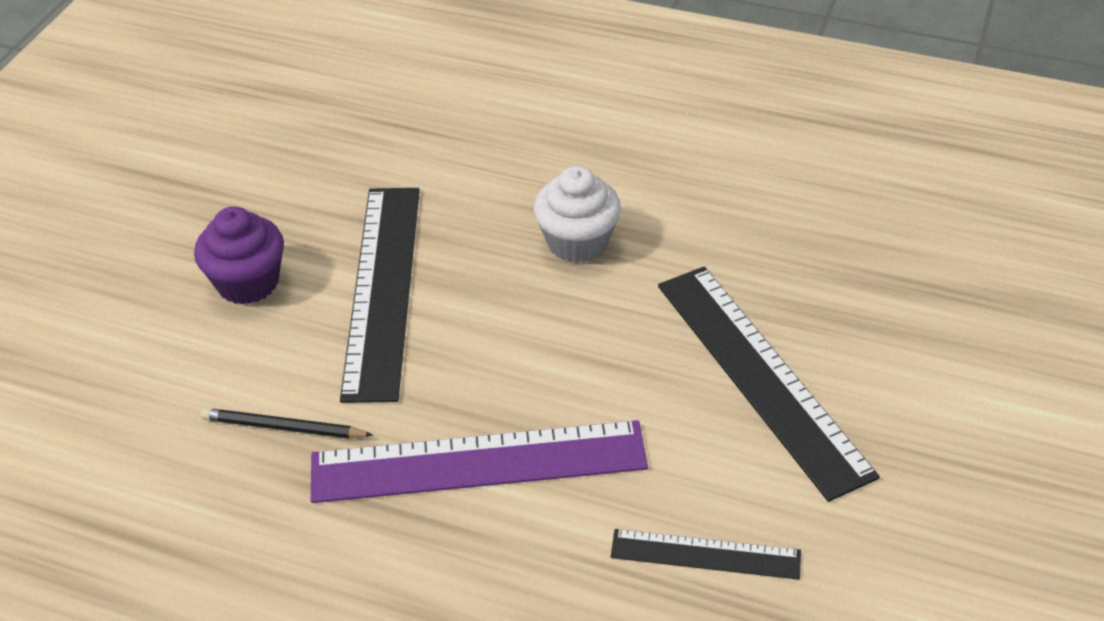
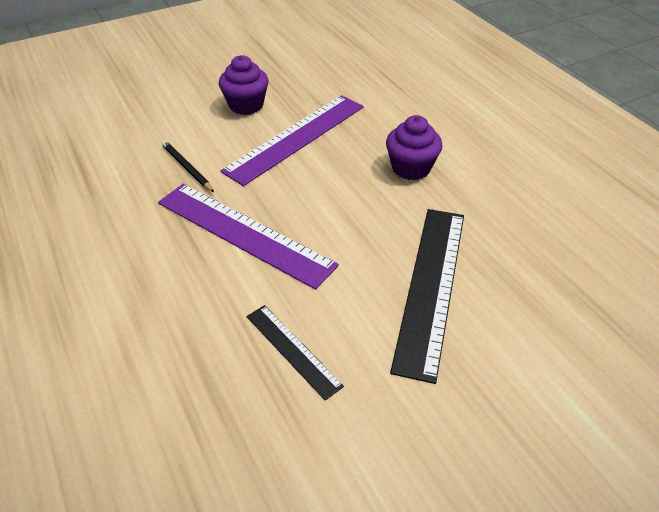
camera: 40 degrees right, 0 degrees up
black ruler [340,188,420,403] -> purple ruler [220,95,364,186]
white cupcake [534,166,621,263] -> purple cupcake [386,115,443,180]

